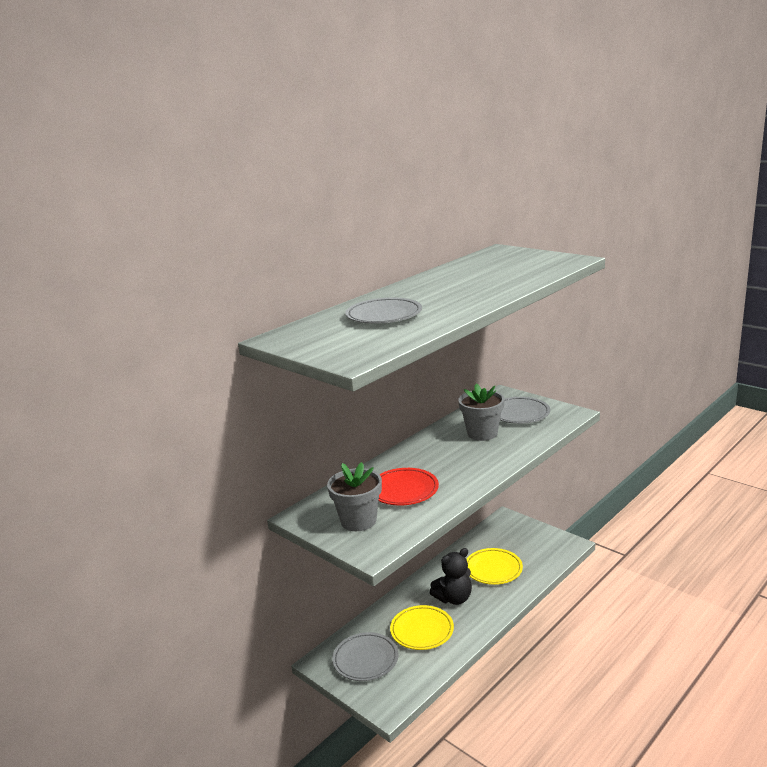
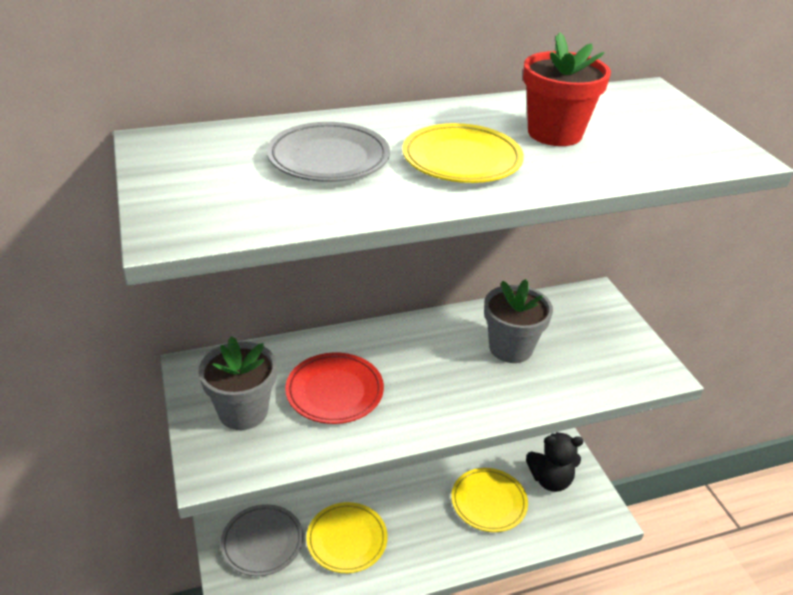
camera: 25 degrees right, 15 degrees up
black teddy bear [430,548,472,605] -> black teddy bear moved to [526,432,583,492]
grey plate [500,397,550,424] -> none
none -> yellow plate [402,123,524,183]
none -> red flower pot [523,32,611,146]

